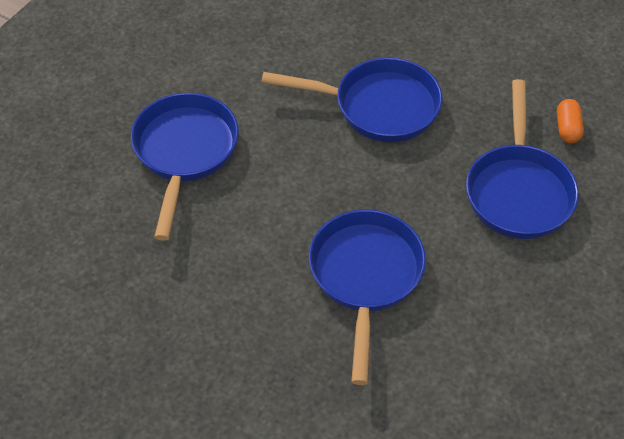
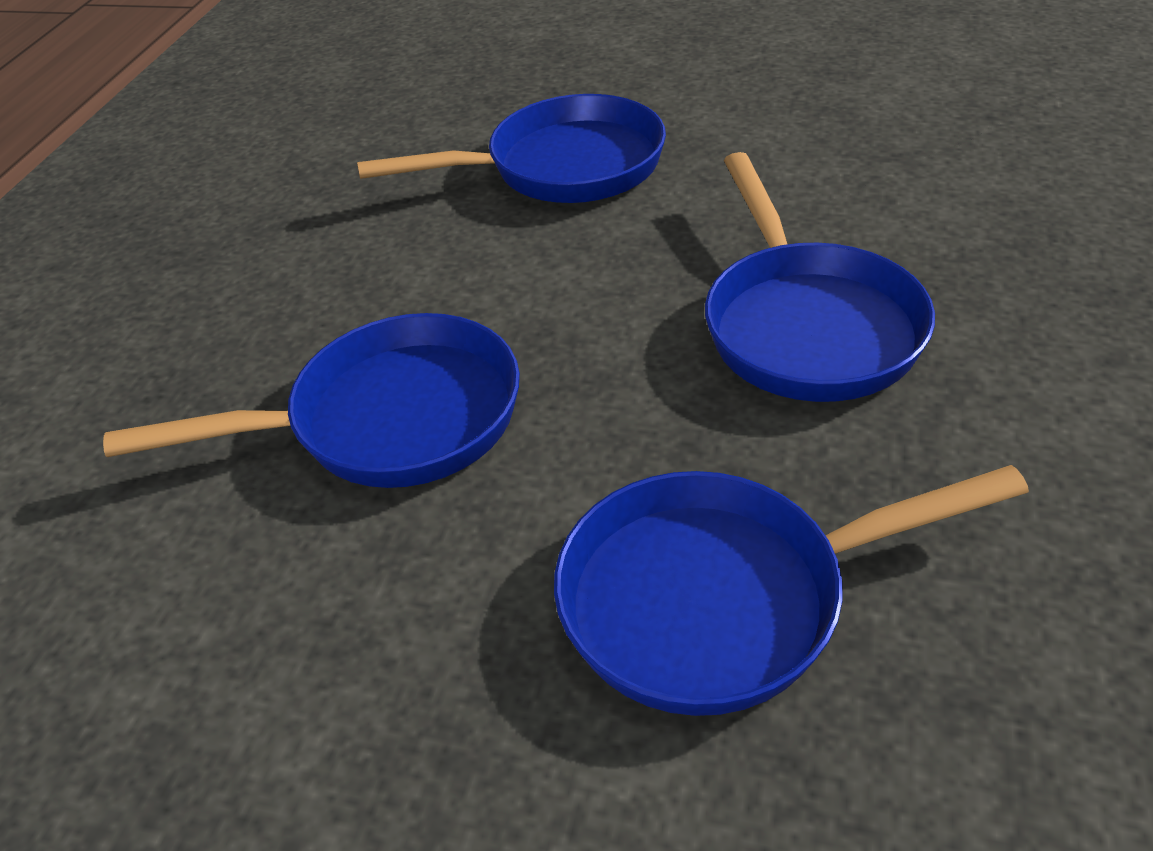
camera: 75 degrees right, 10 degrees down
orange capsule [557,99,584,143] -> none

